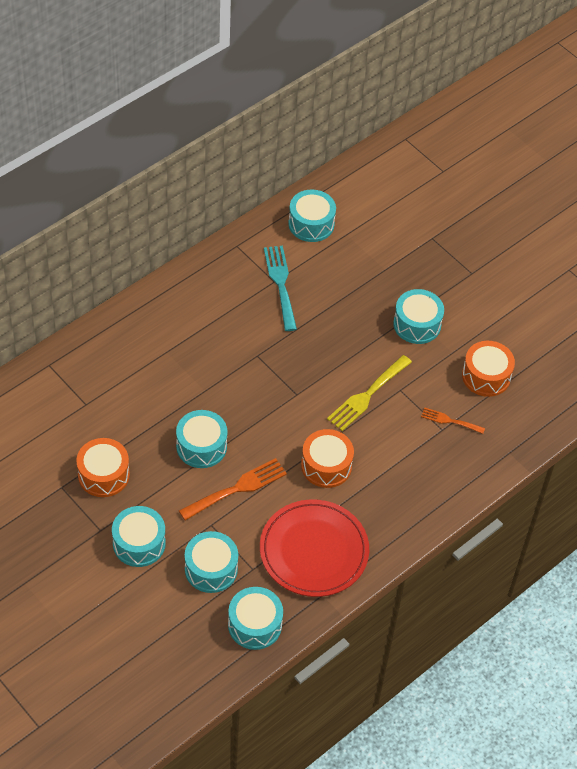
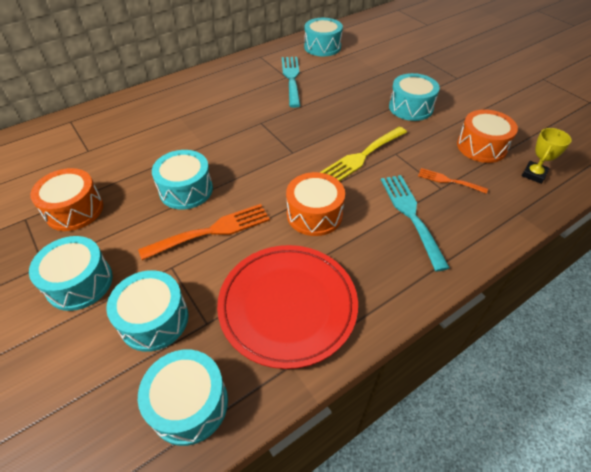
camera: 10 degrees right, 5 degrees down
none -> turquoise fork [381,175,450,272]
none -> yellow trophy [522,128,572,184]

